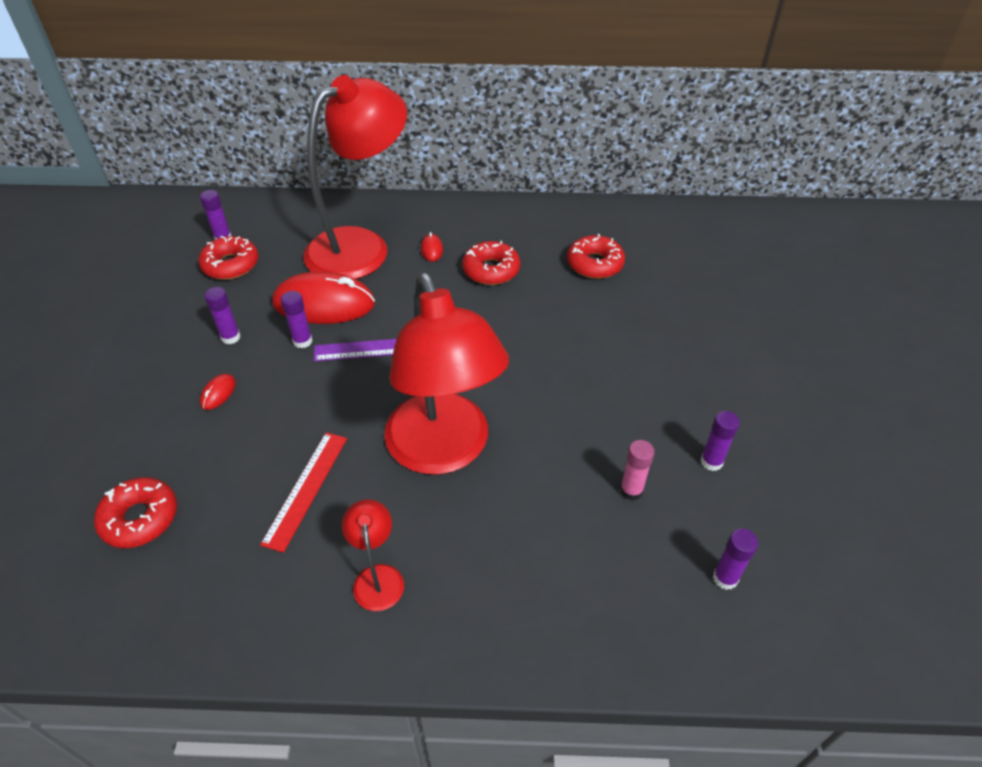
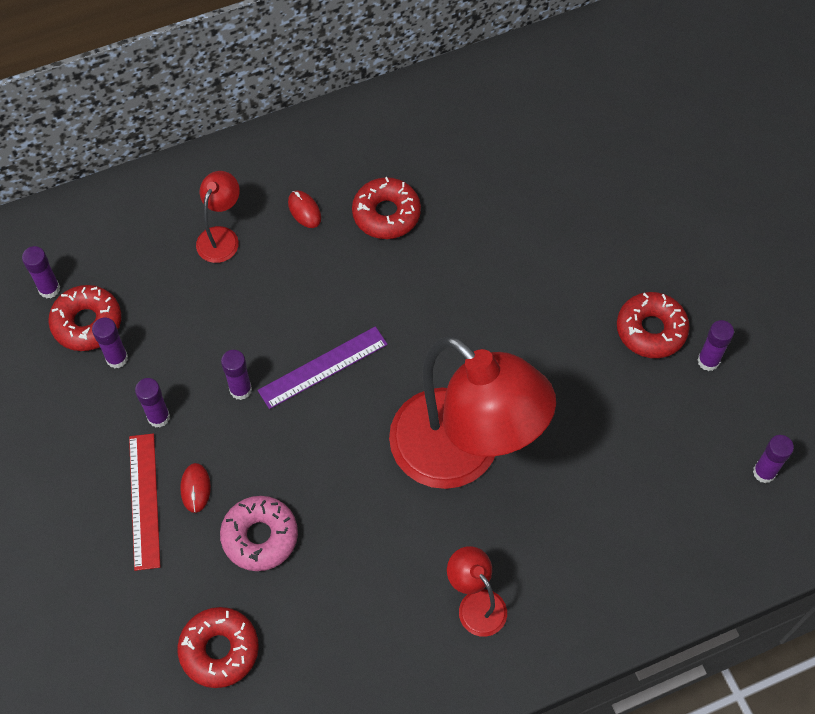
camera: 25 degrees left, 15 degrees up
red ruler [260,432,347,553] -> red ruler moved to [129,433,160,571]
red mouse [273,271,375,324] -> none
red lamp [304,75,407,279] -> red lamp [196,171,240,263], size x0.42
red donut [567,234,625,279] -> red donut moved to [617,292,690,358]
pink glue stick [620,440,655,501] -> none
none -> purple glue stick [92,318,128,368]
none -> pink donut [220,496,298,571]

